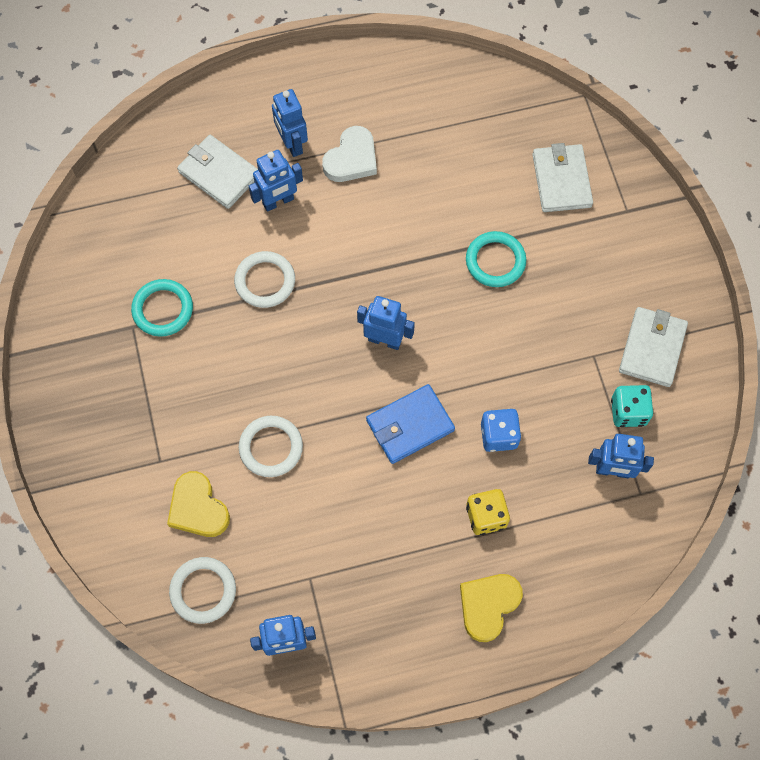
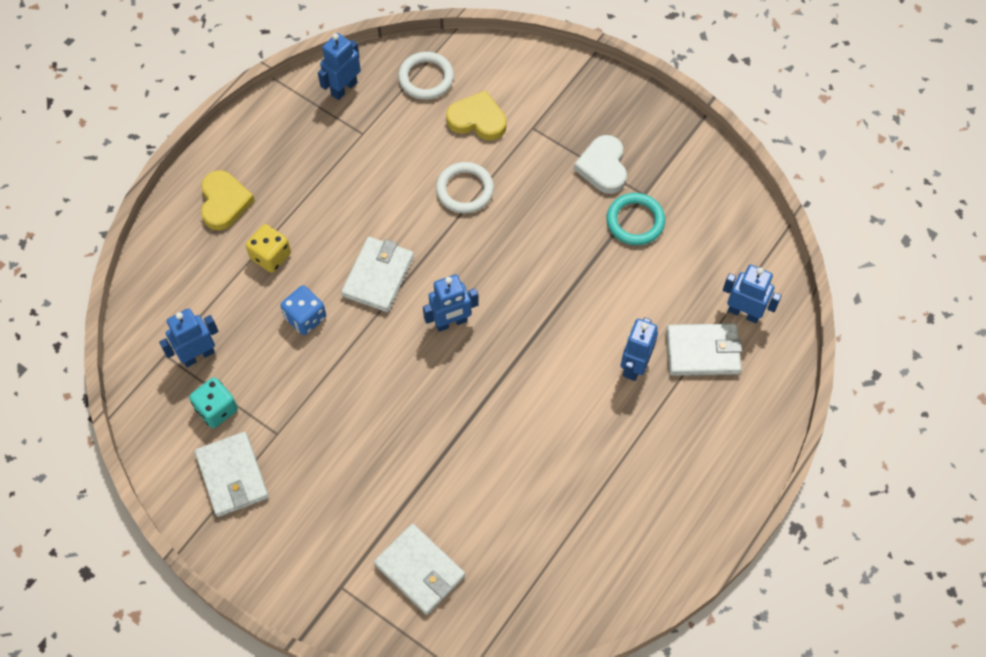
camera: 140 degrees right, 5 degrees down
white ring [234,251,295,308] -> none
blue robot [272,89,308,157] -> blue robot moved to [723,265,782,323]
white heart [322,126,377,182] -> white heart moved to [574,135,627,194]
blue wallet [366,384,455,464] -> white wallet [341,237,414,312]
turquoise ring [466,231,526,287] -> none

